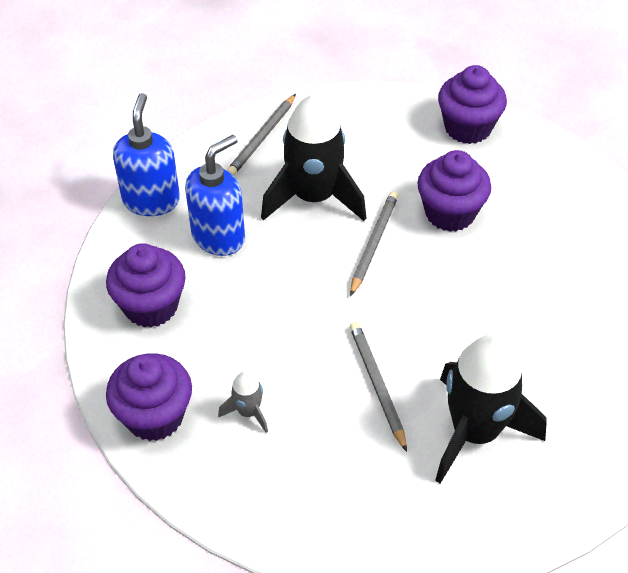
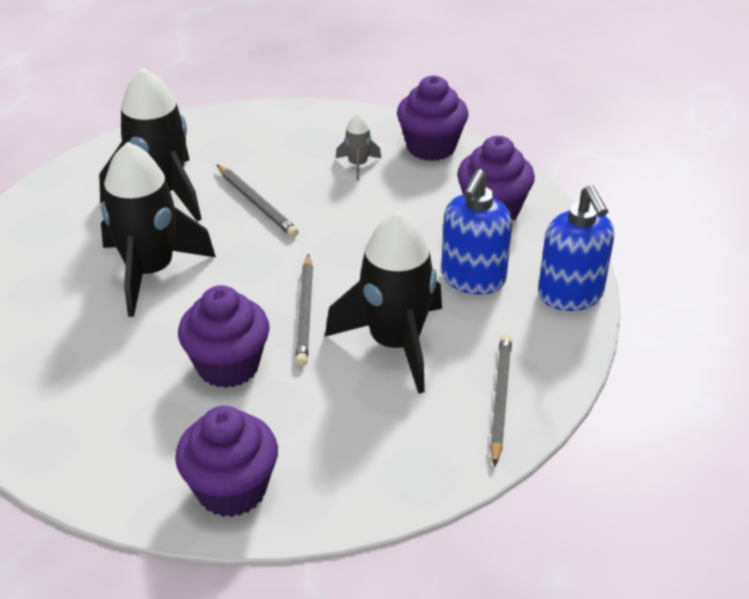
camera: 160 degrees right, 10 degrees down
none -> black rocket [101,142,216,317]

